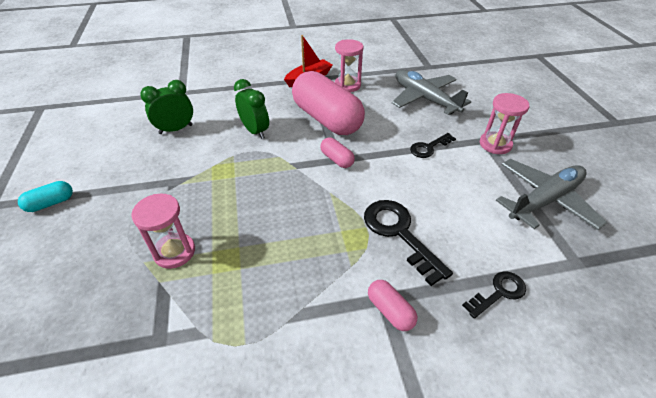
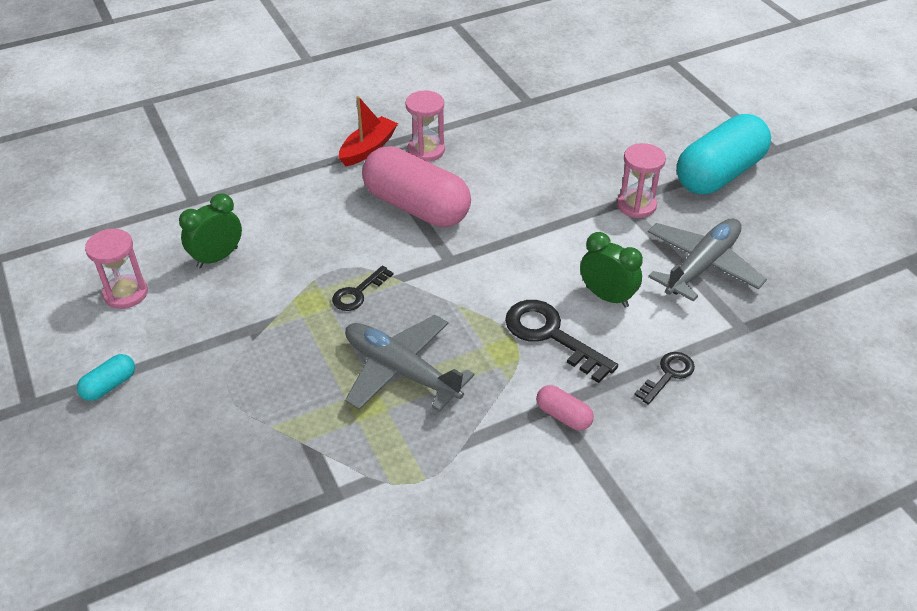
camera: 15 degrees left, 0 degrees up
pink hourglass [131,193,195,269] -> pink hourglass moved to [85,229,148,309]
green clock [234,79,269,139] -> green clock moved to [580,232,643,308]
pink capsule [320,138,355,168] -> none
grey plane [392,70,471,115] -> grey plane moved to [345,315,474,412]
black key [410,133,456,158] -> black key moved to [332,266,394,311]
none -> turquoise capsule [676,114,771,194]

